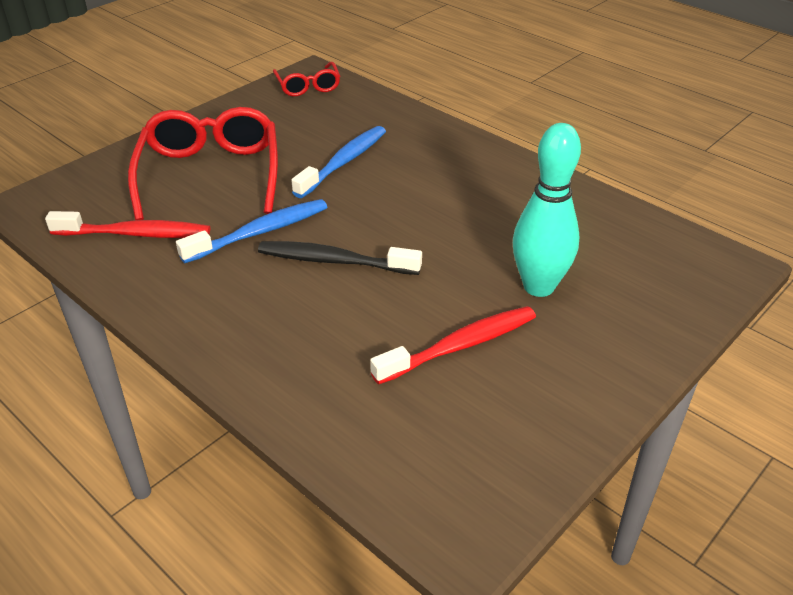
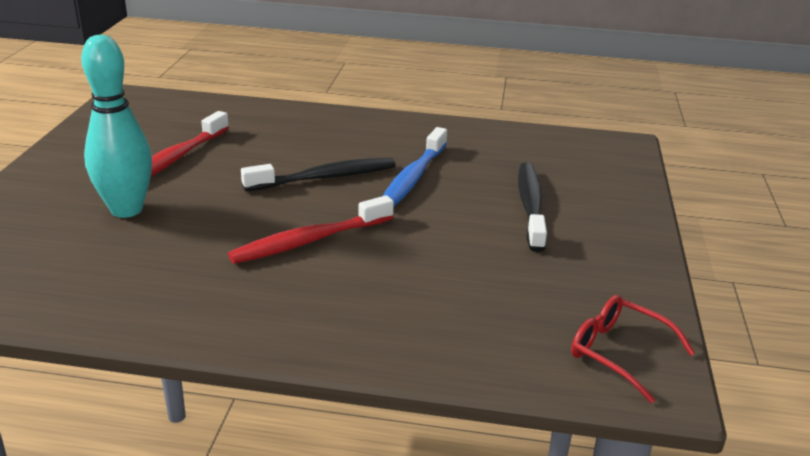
camera: 145 degrees right, 10 degrees down
red toothbrush [45,211,210,238] -> red toothbrush moved to [228,195,394,264]
red glasses [128,107,278,220] -> black toothbrush [518,163,547,252]
blue toothbrush [291,126,386,198] -> none

